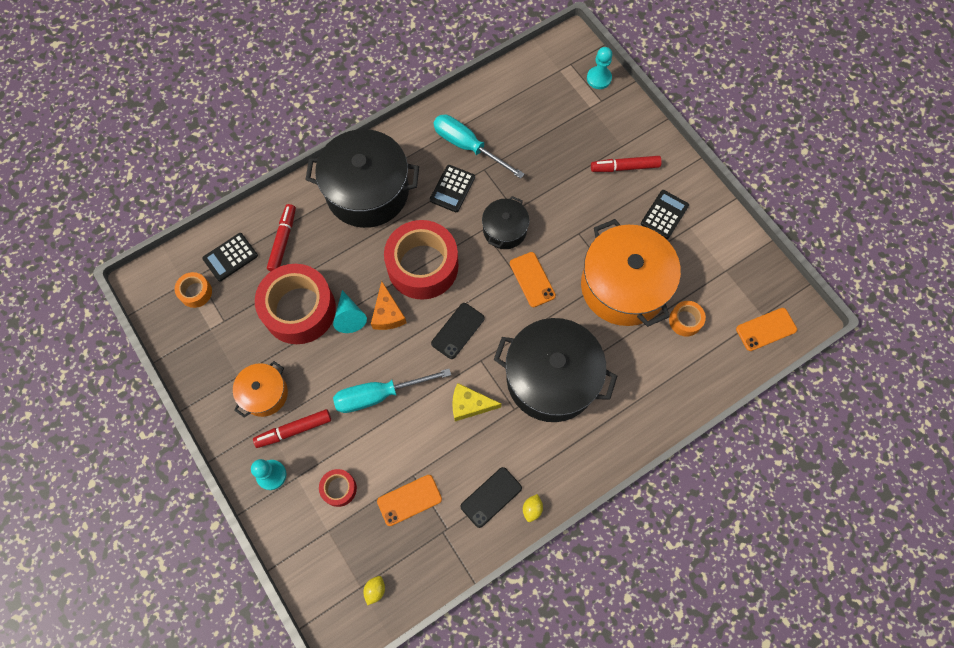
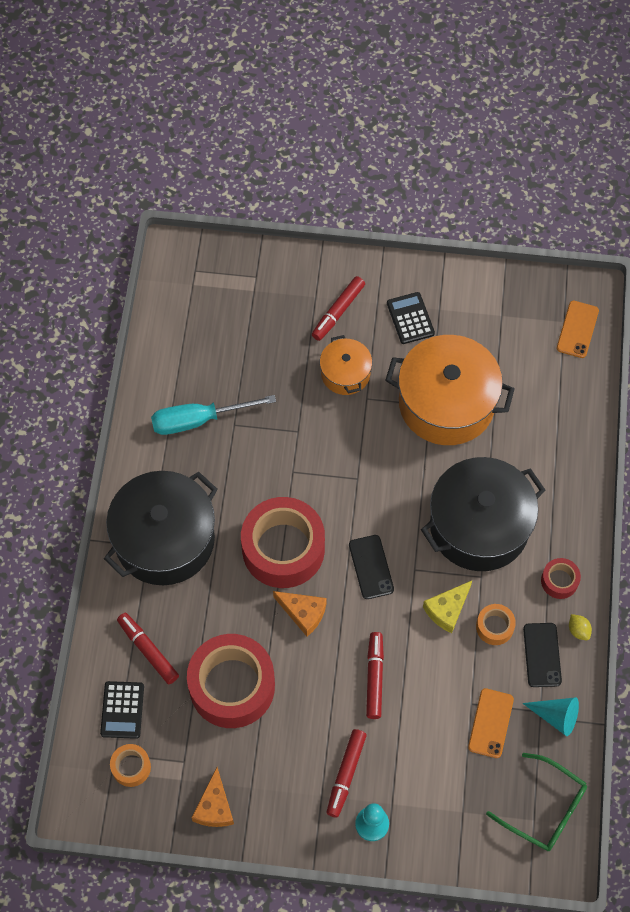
camera: 50 degrees left, 5 degrees down
orange pot [233,361,288,418] -> orange pot moved to [320,335,372,395]
red tape [319,469,357,507] -> red tape moved to [541,558,581,599]
turquoise cone [333,290,367,333] -> turquoise cone moved to [522,697,579,736]
turquoise screwdriver [333,369,451,413] -> red marker [366,632,384,719]
yellow lemon [363,576,385,605] -> green glasses [486,753,587,851]
black calculator [430,165,475,212] -> none
black pot [482,196,529,249] -> none
orange phone [510,252,556,307] -> none
turquoise pawn [587,47,612,89] -> none
orange tape [669,301,706,337] -> orange tape moved to [476,604,516,645]
none -> orange cheese [191,768,234,827]

